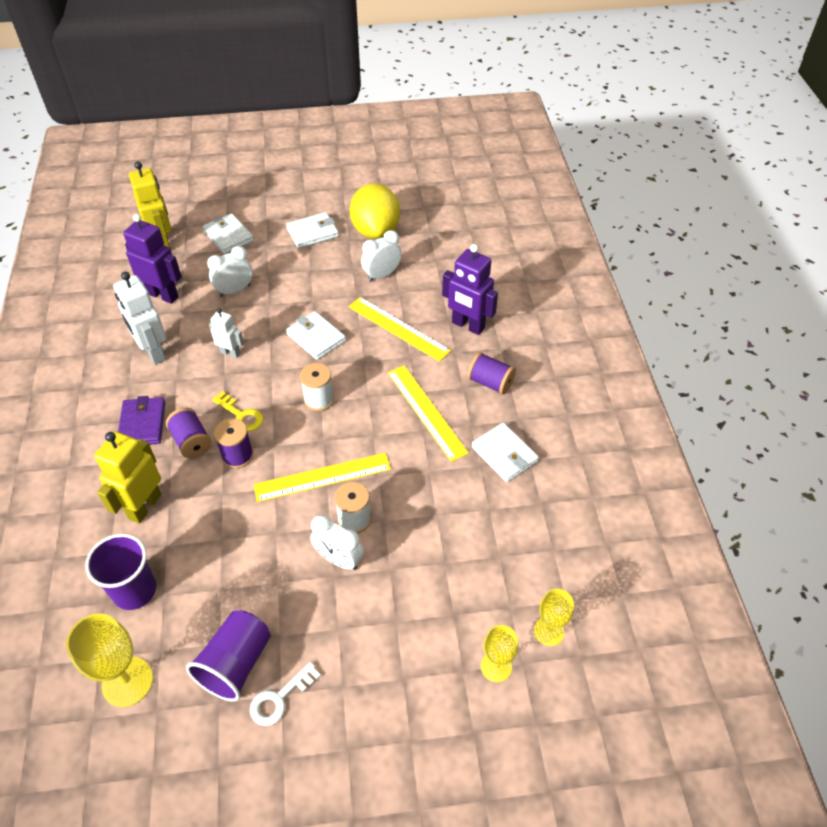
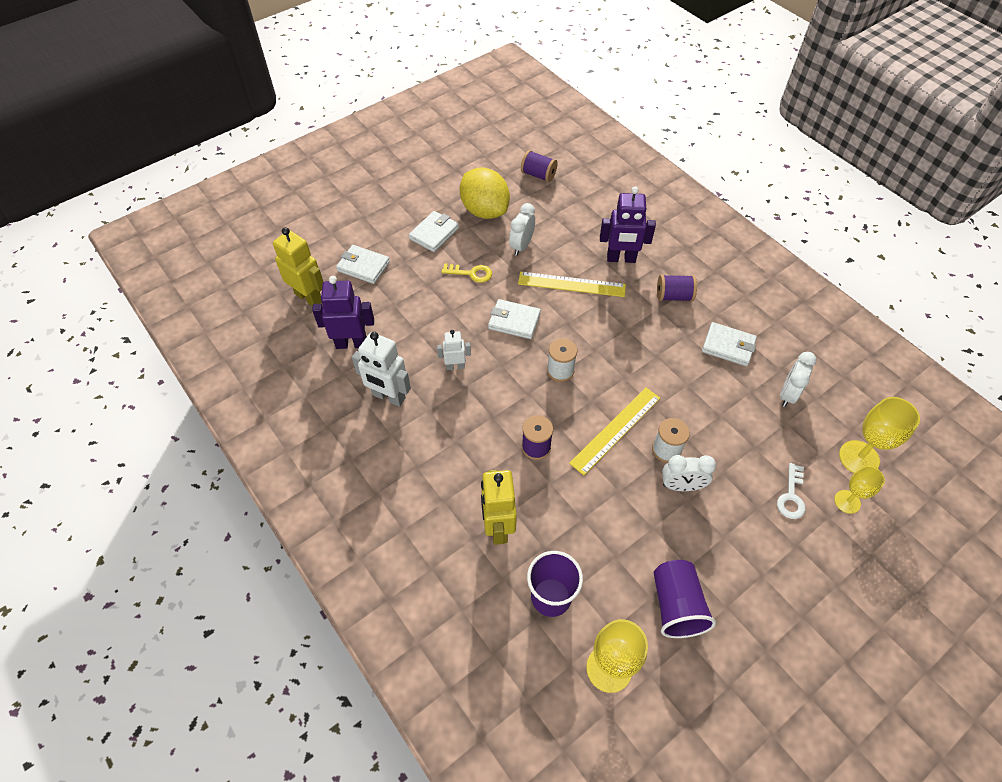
camera: 30 degrees left, 5 degrees up
purple wallet [118,396,165,445] -> none
purple spool [166,408,212,459] -> purple spool moved to [521,150,558,182]
white clock [207,246,253,297] -> white clock moved to [780,352,817,407]
yellow key [212,391,263,431] -> yellow key moved to [441,264,492,283]
white key [250,662,321,726] -> white key moved to [777,463,805,519]
yellow ruler [388,365,469,462] -> none
yellow goblet [534,589,574,646] -> yellow goblet [839,397,920,473], size x1.59

